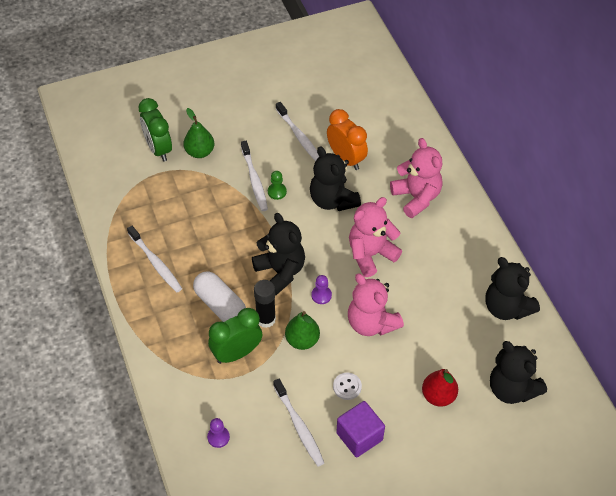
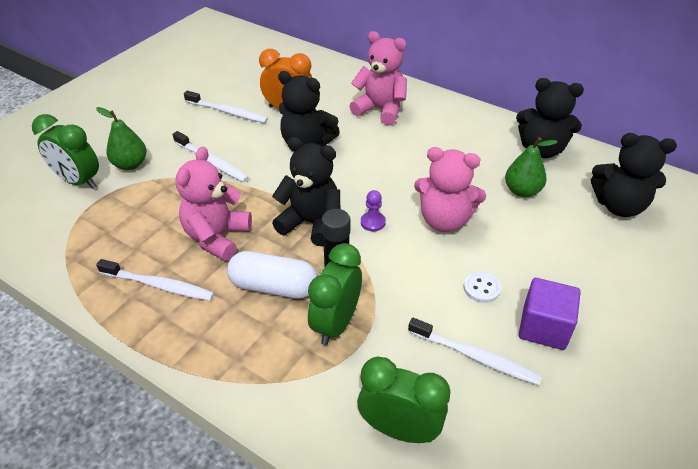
camera: 35 degrees left, 10 degrees down
purple pawn [207,418,230,448] -> green clock [358,357,451,443]
green pawn [268,171,287,200] -> none
green pear [285,311,320,350] -> green pear moved to [505,137,558,197]
pink teddy bear [349,197,402,277] -> pink teddy bear moved to [176,146,252,261]
red pear [422,369,458,407] -> none

